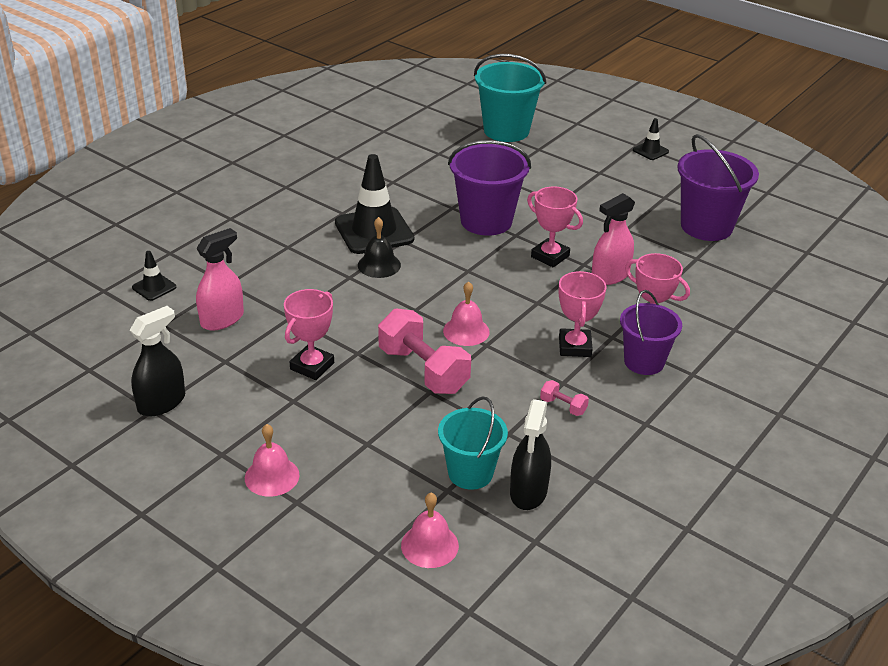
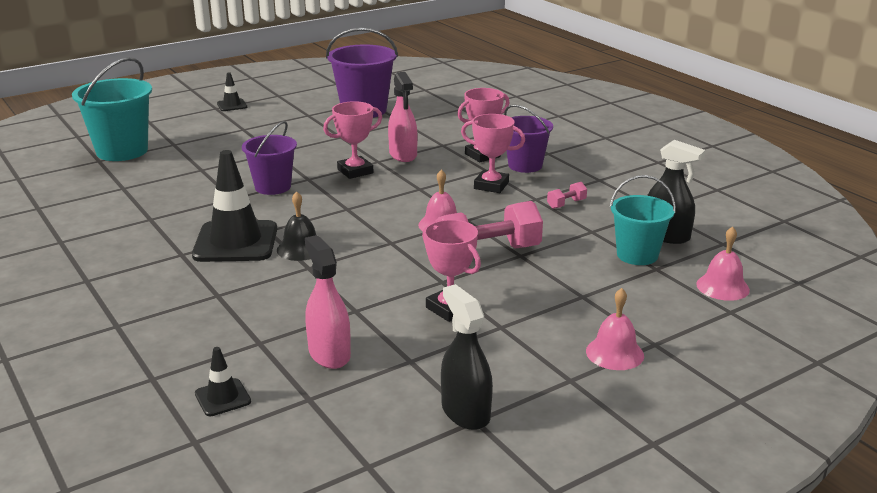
camera: 70 degrees left, 10 degrees down
purple bucket [448,140,531,236] -> purple bucket [242,121,297,195], size x0.66

